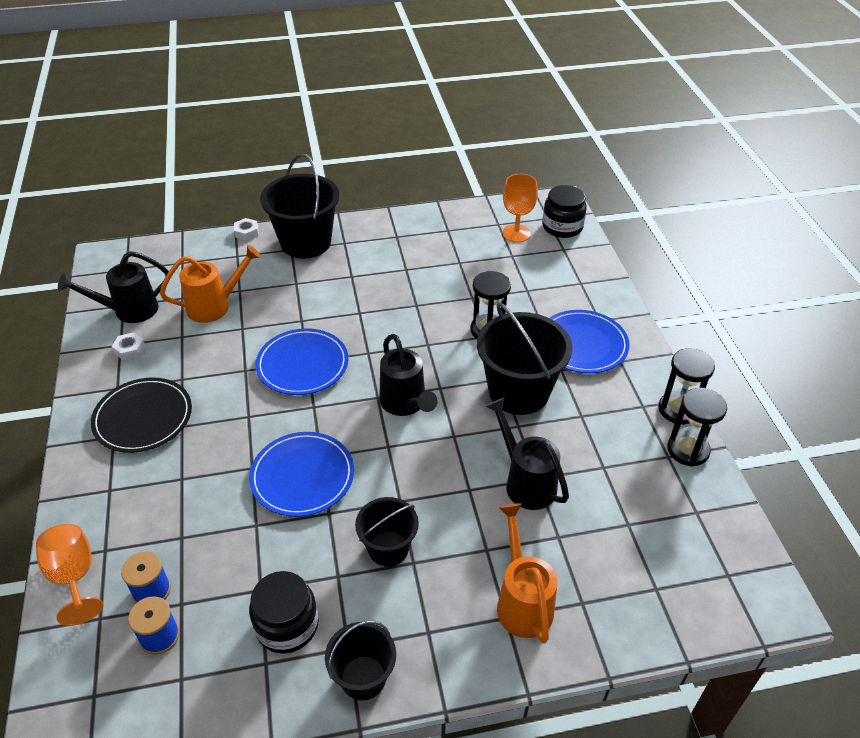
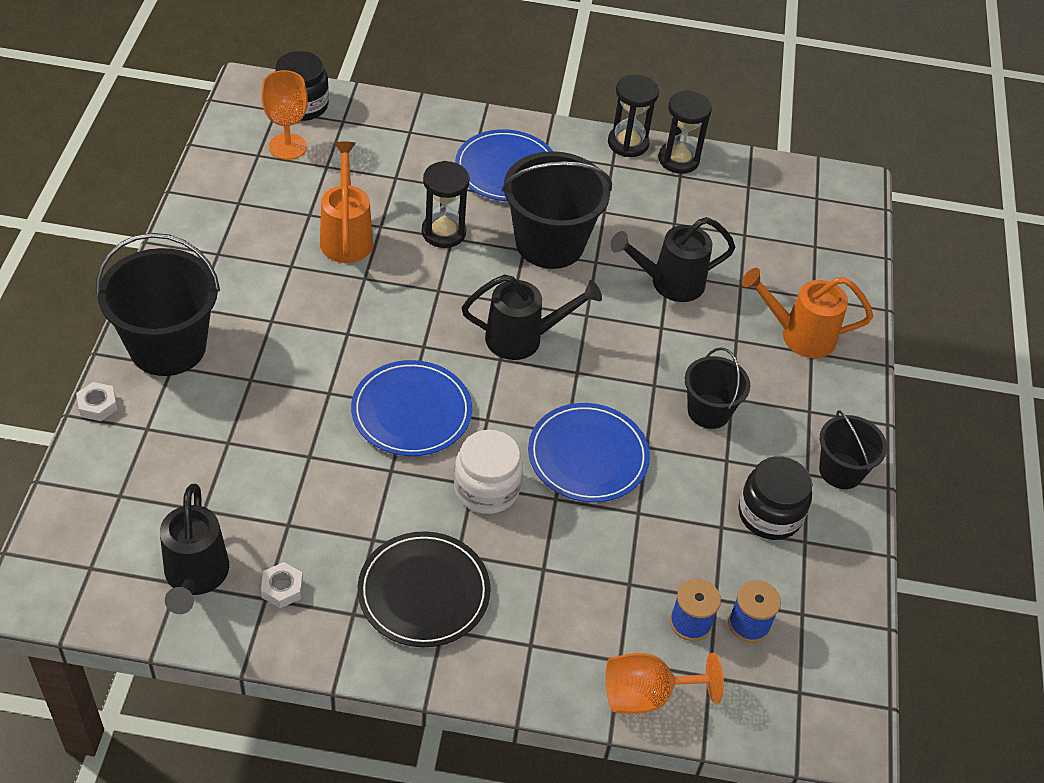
camera: 75 degrees left, 5 degrees up
orange watering can [160,245,261,323] -> orange watering can moved to [320,142,373,263]
none -> white jar [454,430,523,514]

